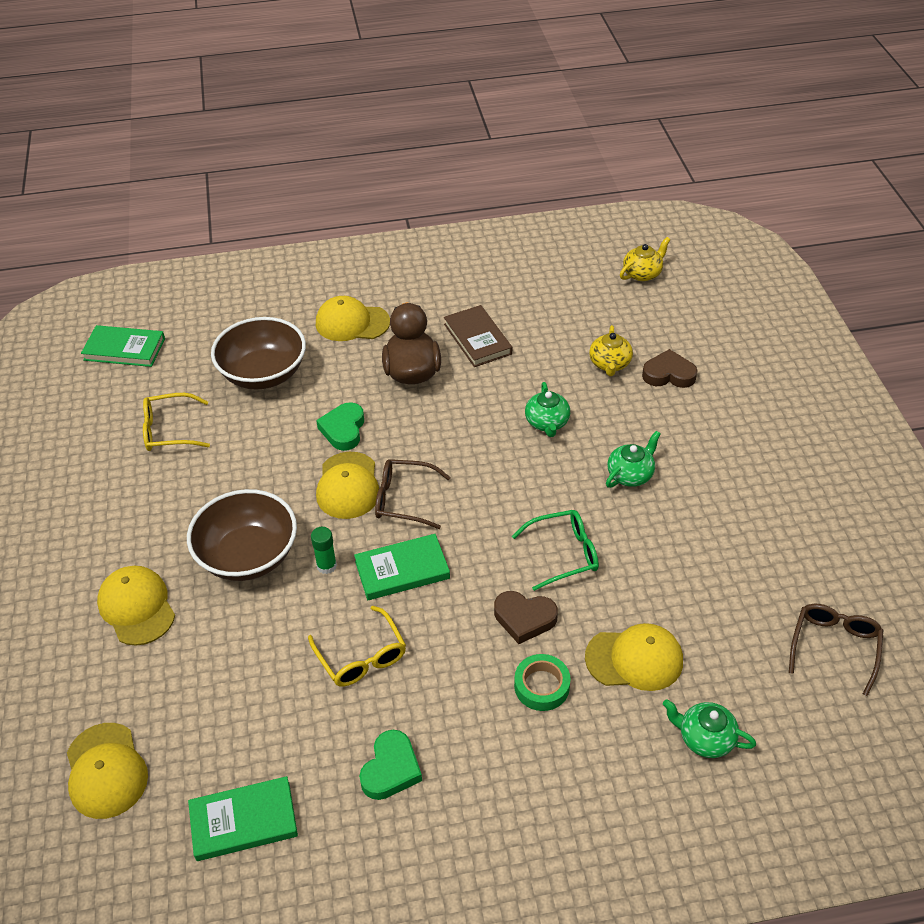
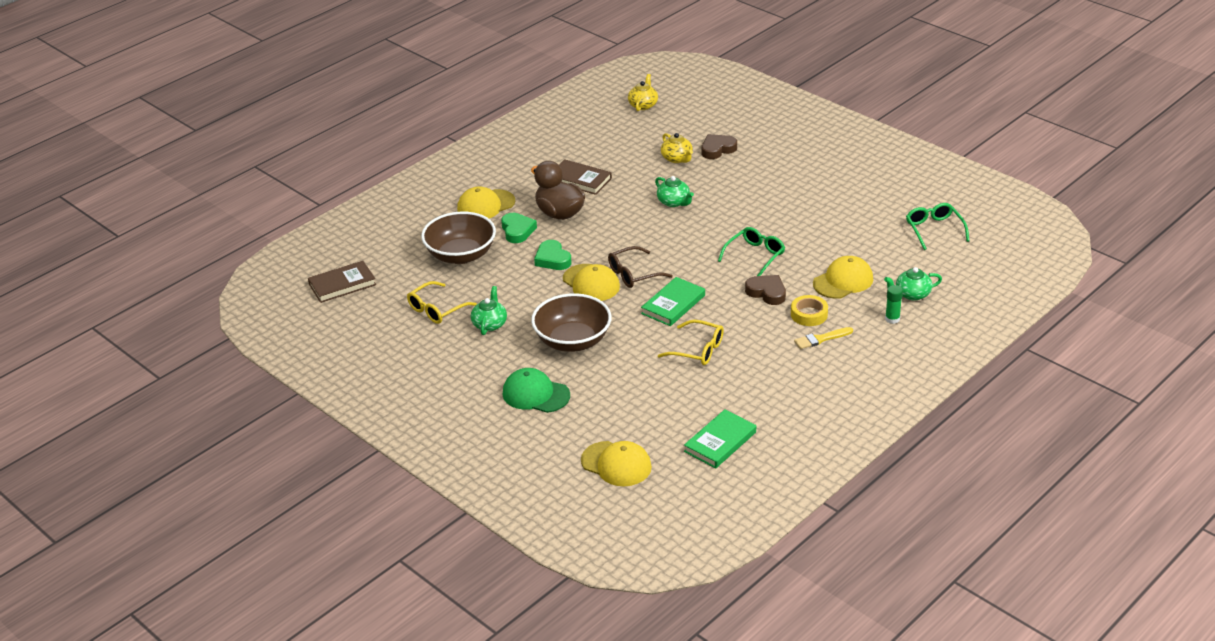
camera: 35 degrees left, 10 degrees down
green book [81,325,165,367] -> brown book [308,261,376,303]
yellow cap [97,566,175,646] -> green cap [503,368,570,413]
green glue stick [311,527,337,574] -> green glue stick moved to [885,285,903,324]
green heart [359,730,422,800] -> green heart moved to [501,213,537,243]
brown heart [494,591,558,644] -> brown heart turned 120 degrees counterclockwise [745,275,786,305]
green tape [514,654,571,711] -> yellow tape [791,295,828,326]
green teapot [606,431,660,488] -> green teapot moved to [471,286,507,335]
brown glasses [789,604,883,696] -> green glasses [906,203,969,250]
none -> yellow brush [794,327,853,349]

